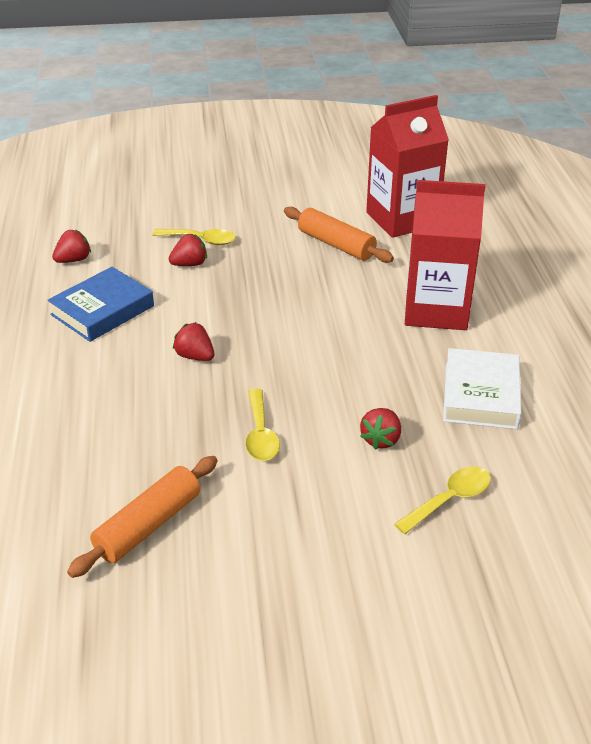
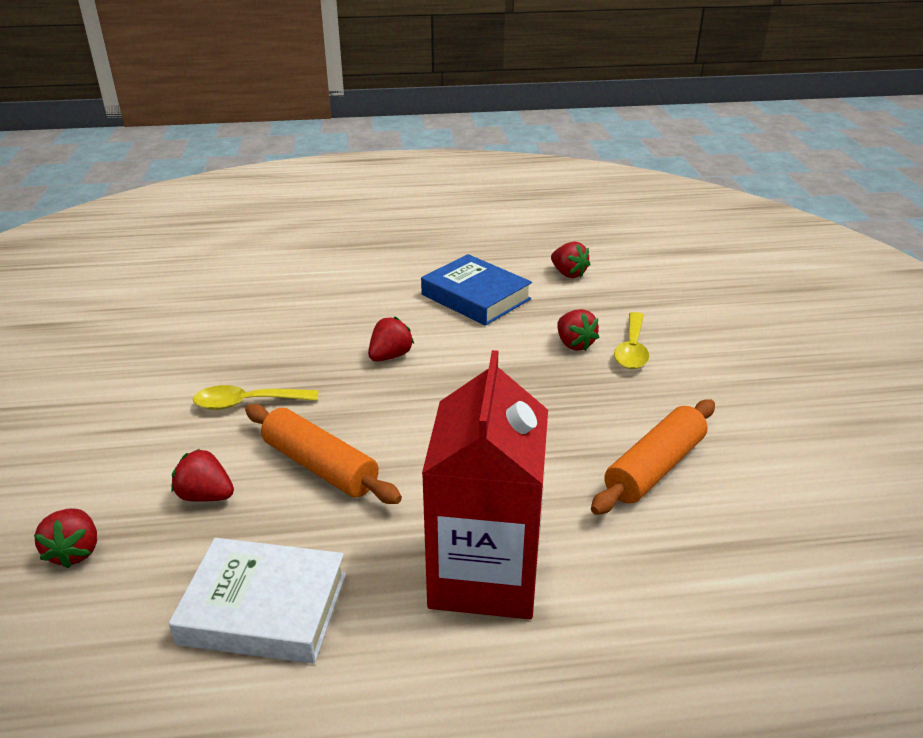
camera: 90 degrees right, 5 degrees down
orange rolling pin [67,456,218,578] -> orange rolling pin moved to [245,404,402,504]
red carton [366,95,449,238] -> none
yellow spoon [394,467,491,534] -> red strawberry [34,509,97,569]

